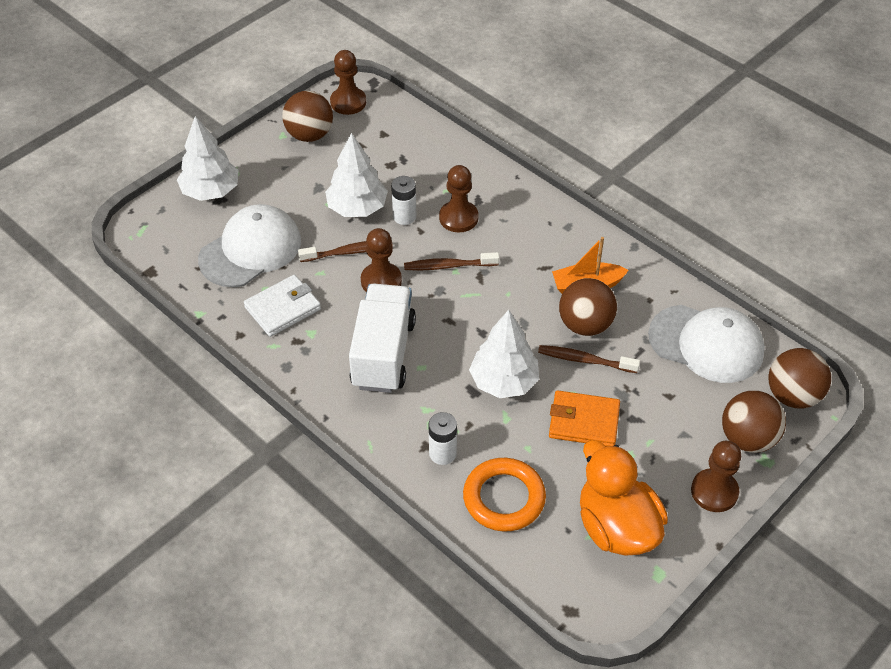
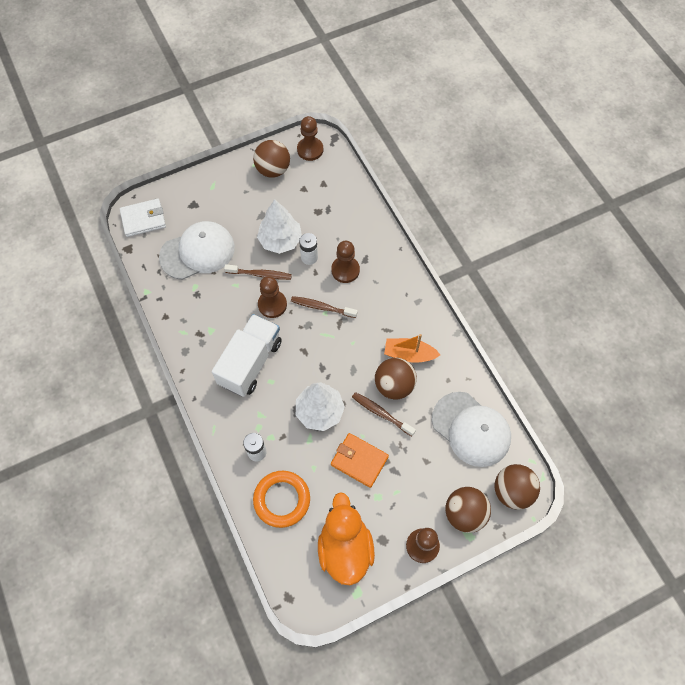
camera: 20 degrees right, 15 degrees up
white tree [177,116,239,201] -> none
white wallet [244,275,321,337] -> white wallet moved to [120,199,166,237]

